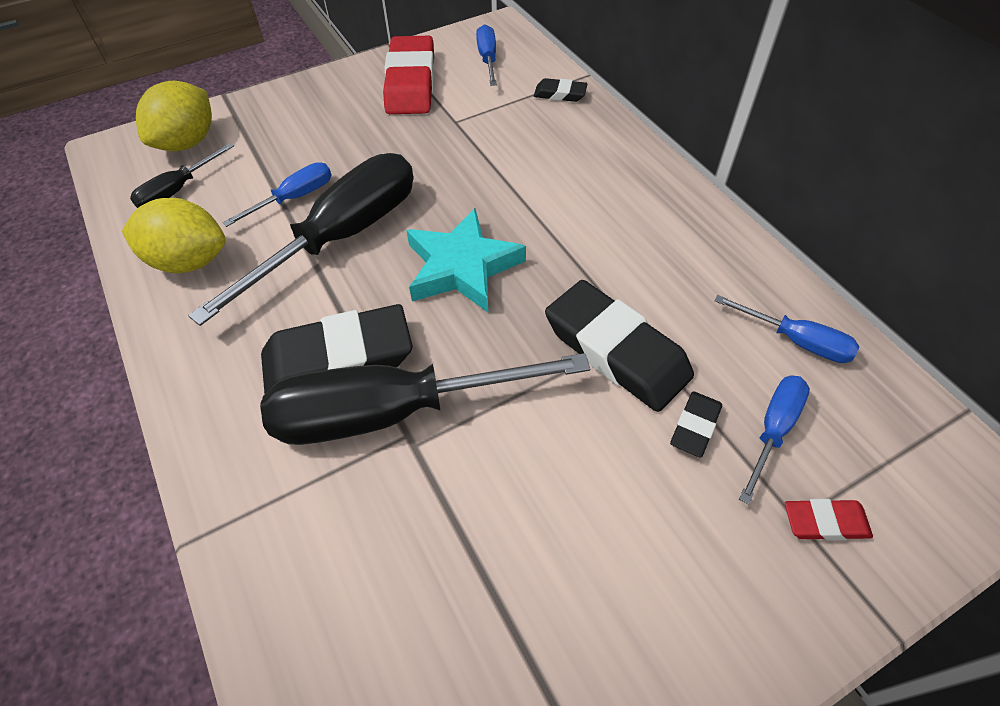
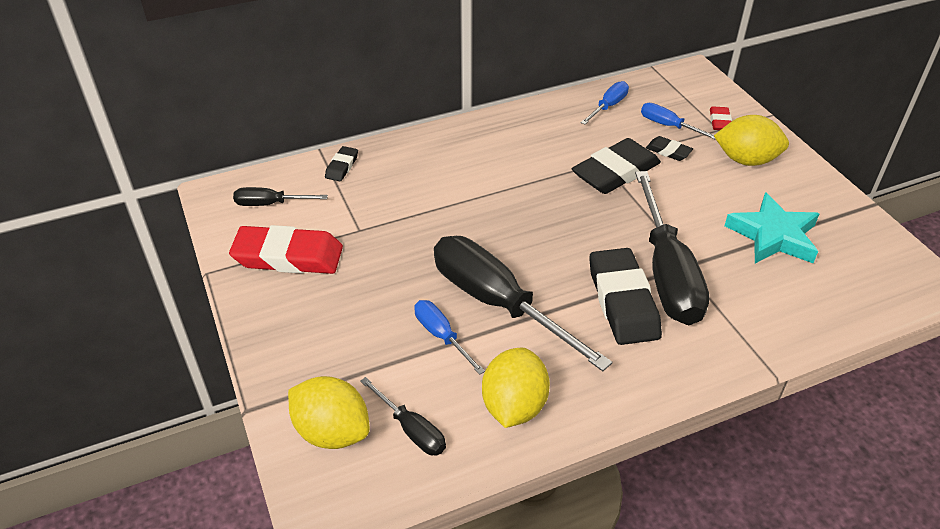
camera: 85 degrees left, 10 degrees down
turquoise star [406,208,526,312] -> turquoise star moved to [724,192,819,263]
blue screwdriver [476,24,497,86] -> black screwdriver [233,187,328,206]
none -> yellow lemon [714,115,789,166]

